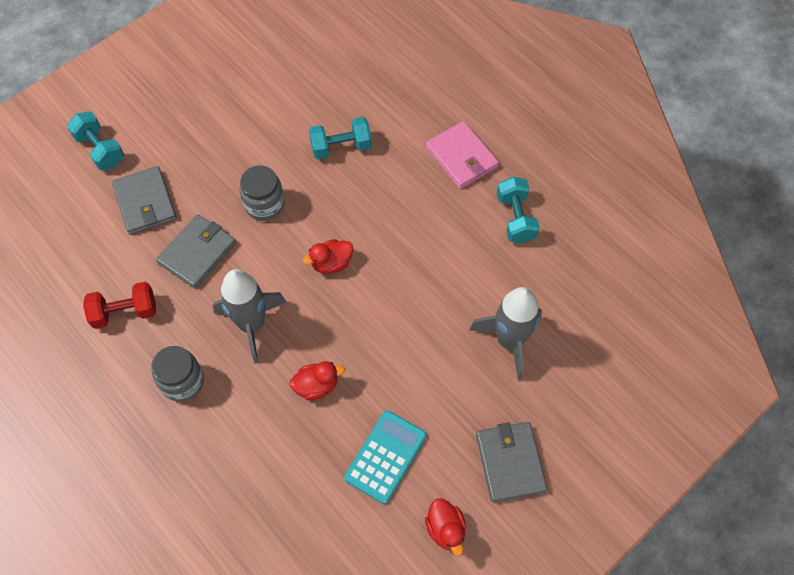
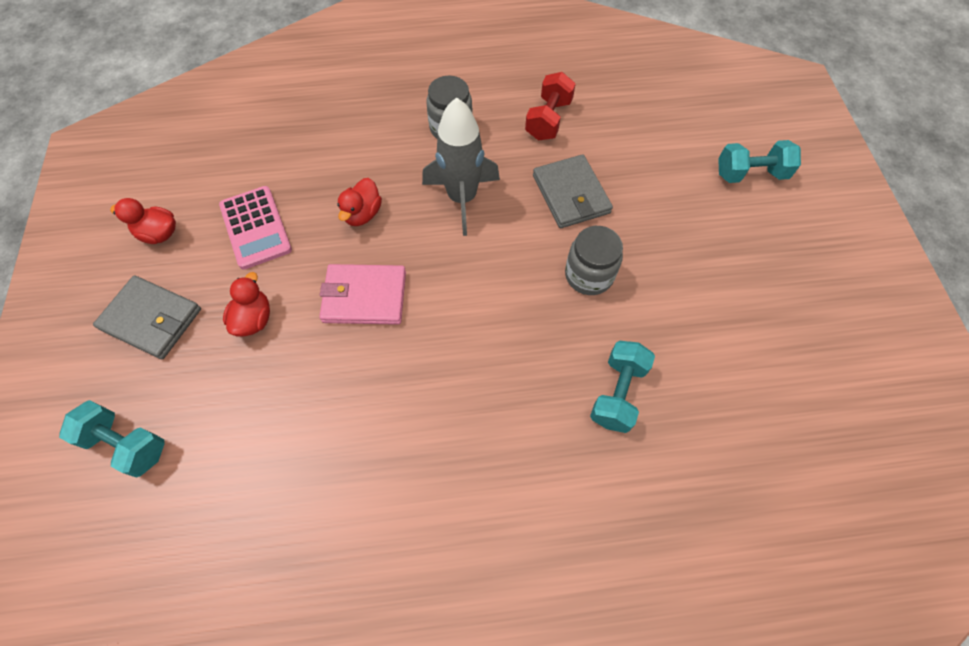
camera: 125 degrees right, 0 degrees up
grey wallet [112,166,177,235] -> none
red duck [302,239,353,274] -> red duck moved to [223,272,270,337]
turquoise calculator [344,410,427,504] -> pink calculator [219,186,292,270]
pink wallet [426,121,499,189] -> pink wallet moved to [319,264,406,325]
grey rocket [470,287,542,381] -> none
turquoise dumbbell [497,177,540,243] -> turquoise dumbbell moved to [59,400,165,478]

